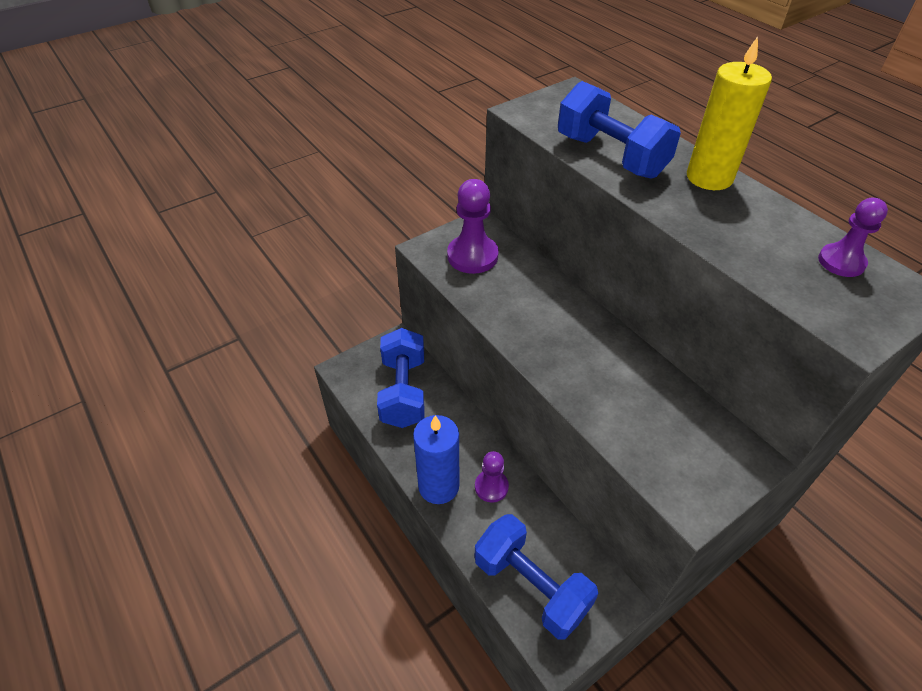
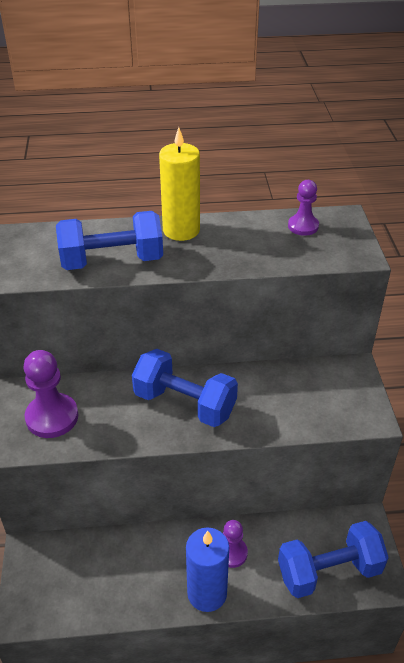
camera: 60 degrees left, 5 degrees down
blue dumbbell [377,328,425,428] -> blue dumbbell moved to [132,349,238,427]

